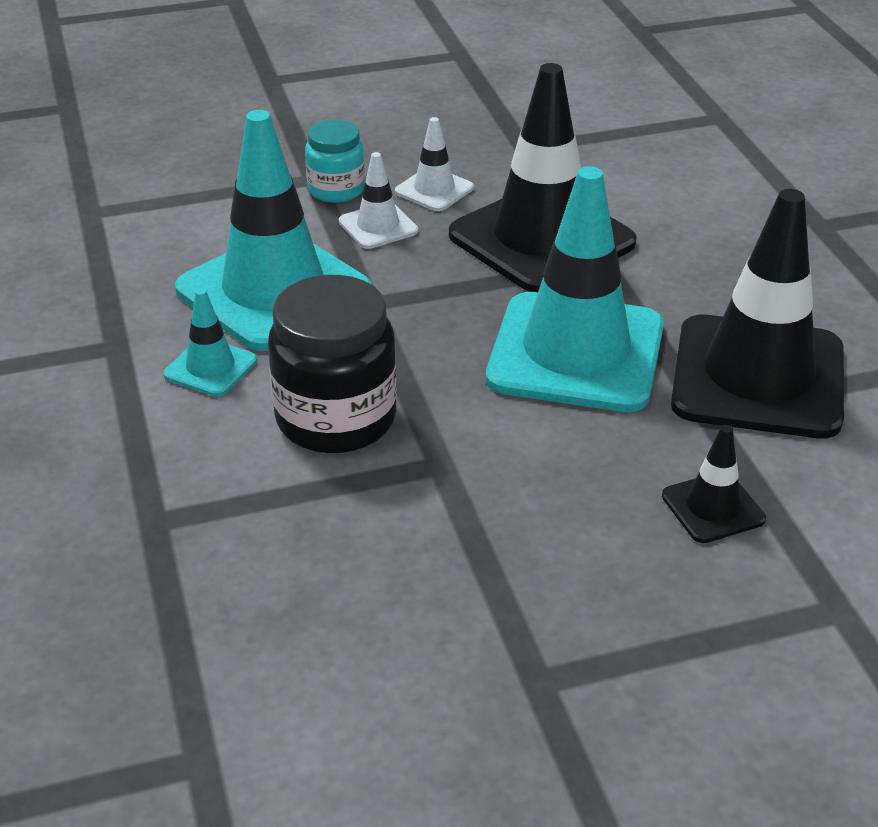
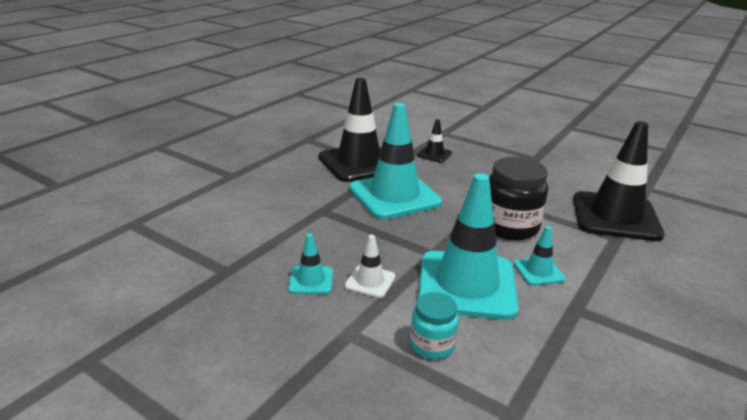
camera: 130 degrees left, 10 degrees down
turquoise jar [305,119,365,203] -> turquoise jar moved to [410,292,459,359]
white traffic cone [395,117,474,211] -> turquoise traffic cone [288,233,333,294]
black traffic cone [449,63,637,292] -> black traffic cone moved to [573,121,665,241]

